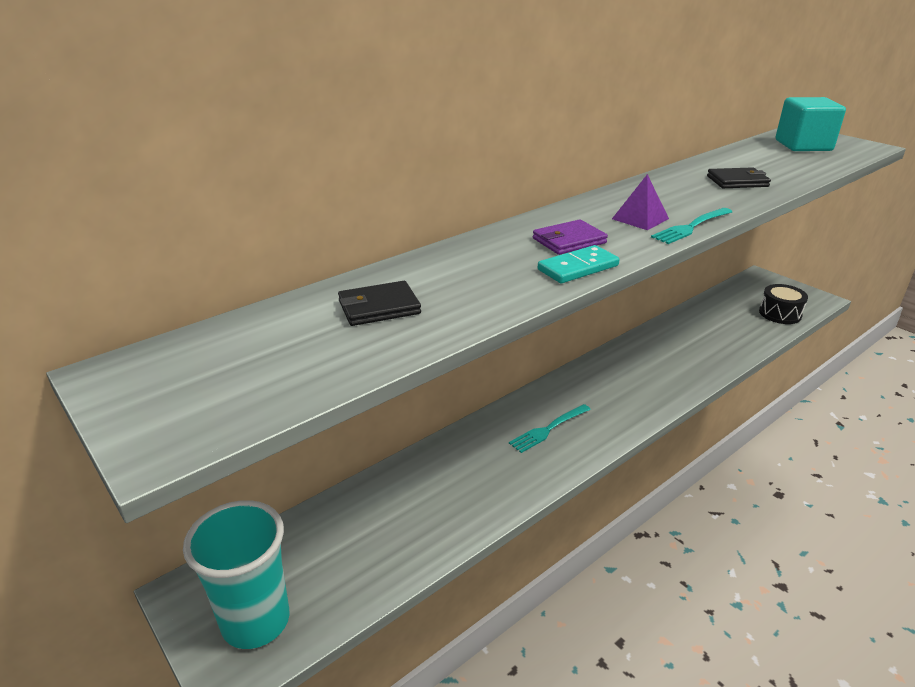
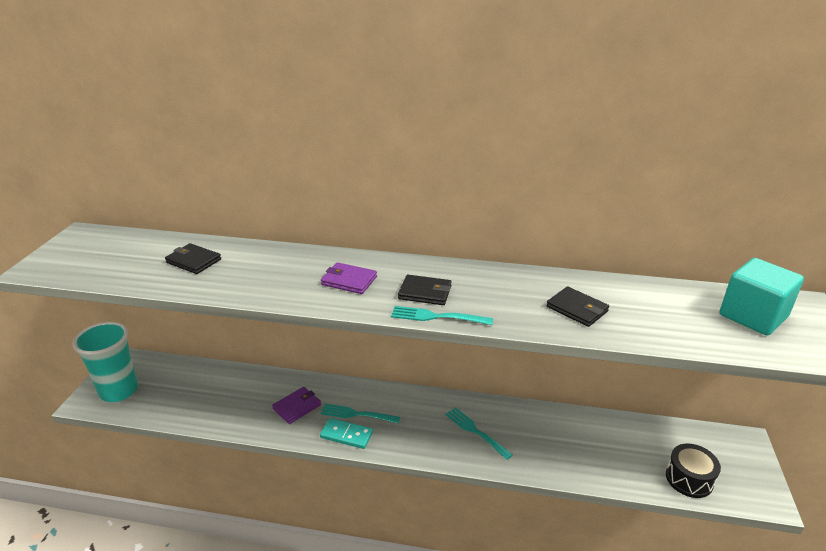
camera: 50 degrees right, 0 degrees up
turquoise domino [538,245,620,283] -> turquoise domino moved to [320,418,373,449]
purple pyramid [612,174,669,230] -> black wallet [398,275,452,305]
none -> purple wallet [272,387,321,424]
none -> turquoise fork [445,408,512,460]

